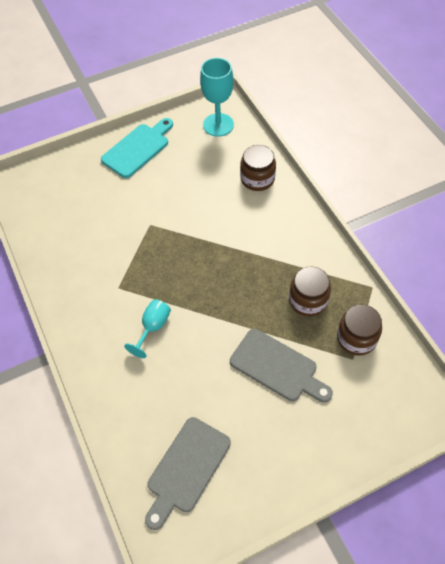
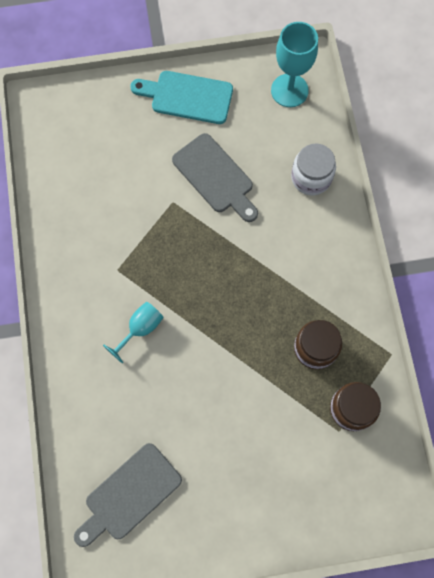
camera: 15 degrees right, 15 degrees up
turquoise cutting board [101,118,173,178] -> turquoise cutting board turned 135 degrees counterclockwise [130,71,233,124]
grey cutting board [230,329,333,402] -> grey cutting board moved to [172,133,258,222]
brown jar [240,145,276,191] -> white jar [291,143,336,195]

